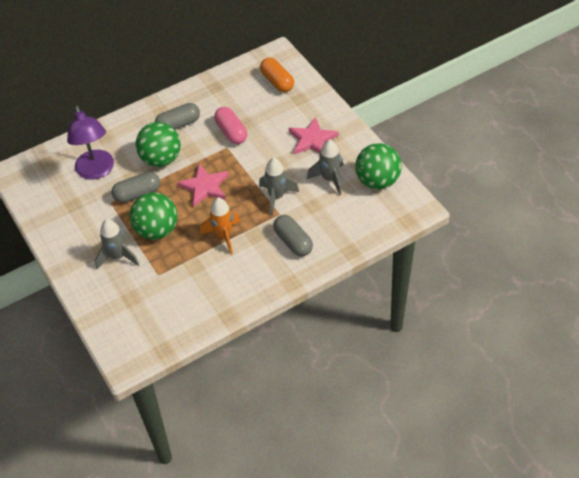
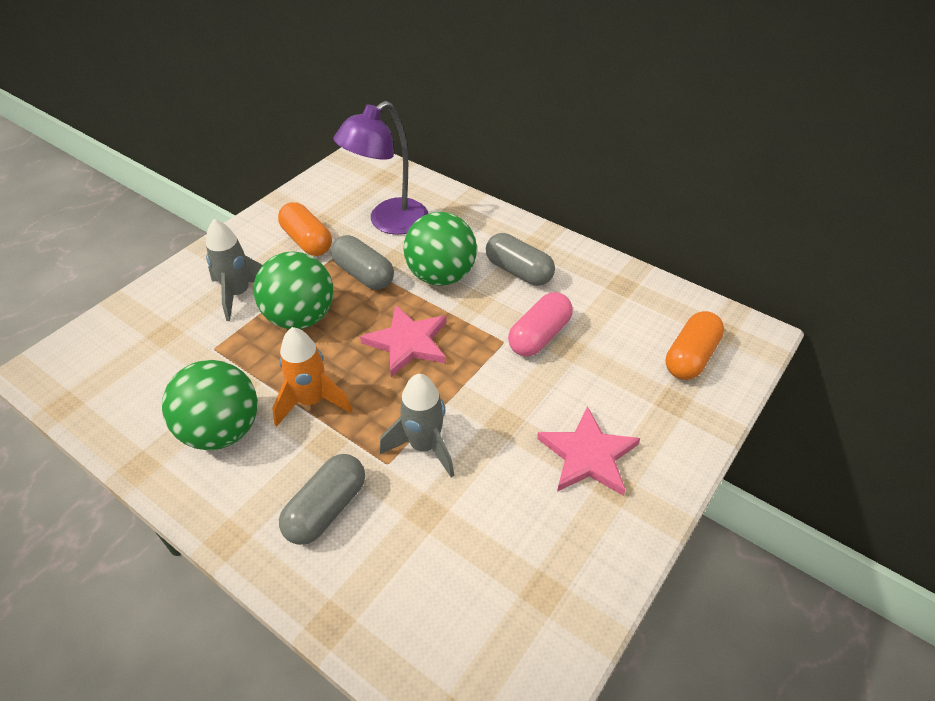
camera: 65 degrees right, 5 degrees down
grey rocket [307,140,343,195] -> none
green ball [355,143,402,189] -> green ball moved to [162,360,258,450]
none -> orange capsule [278,202,332,256]

